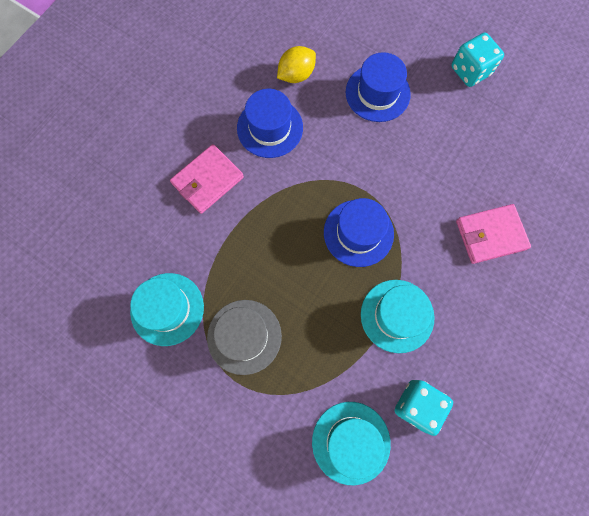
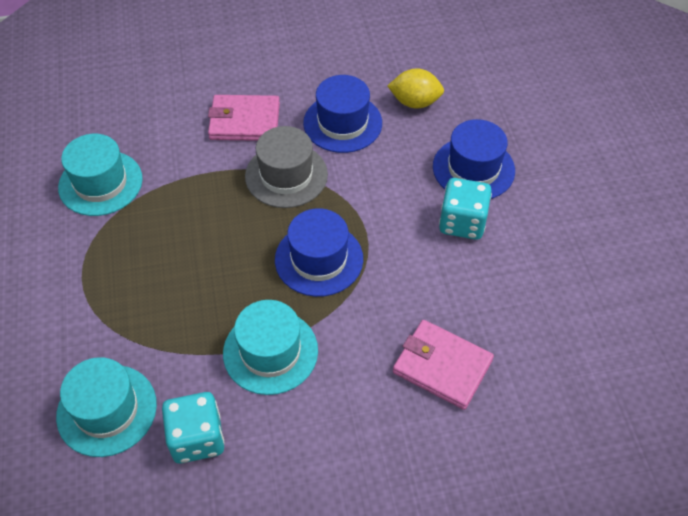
camera: 45 degrees right, 20 degrees down
grey hat [207,300,282,375] -> grey hat moved to [245,126,328,208]
turquoise dice [451,33,504,87] -> turquoise dice moved to [439,178,492,240]

